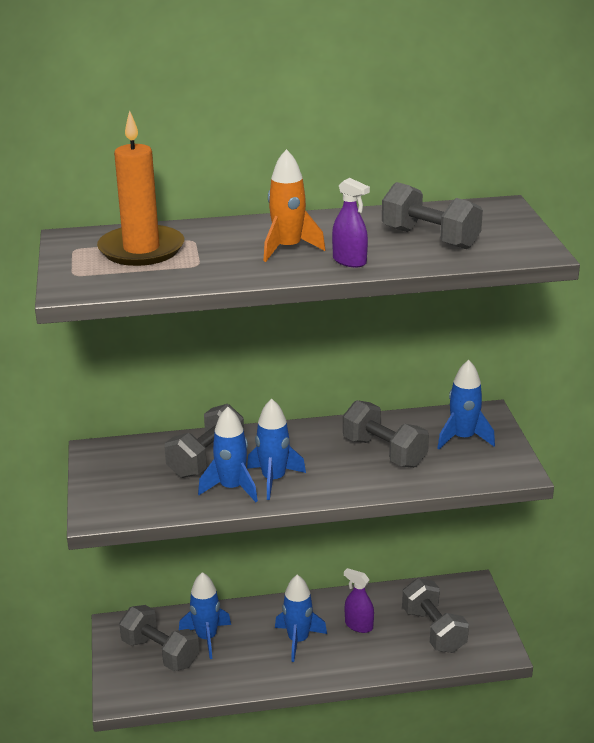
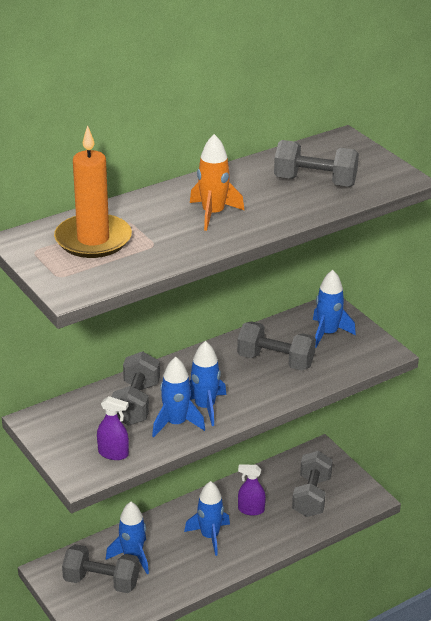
camera: 25 degrees left, 5 degrees up
purple spray bottle [332,178,370,268] -> purple spray bottle moved to [97,396,129,460]
grey dumbbell [402,578,469,653] -> grey dumbbell turned 60 degrees clockwise [292,451,333,517]

